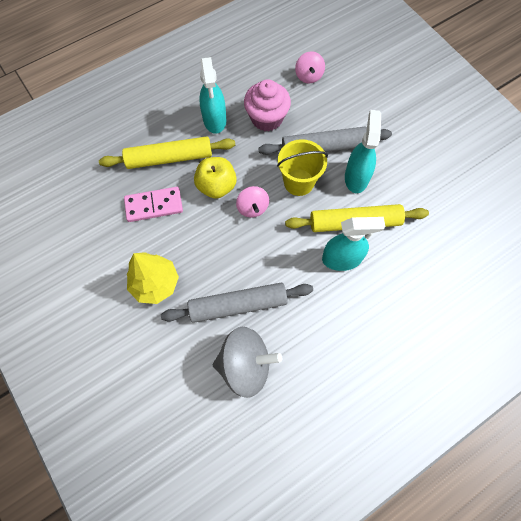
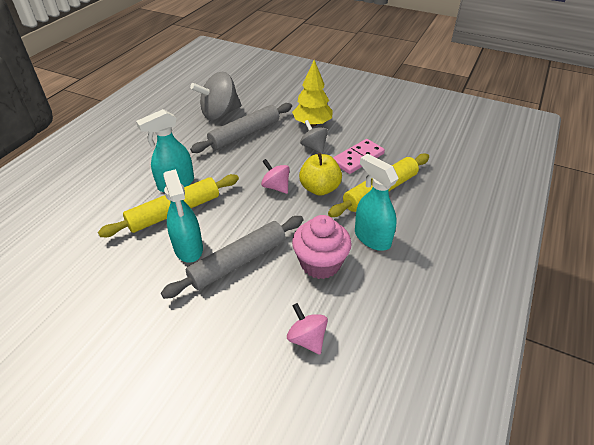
camera: 150 degrees right, 25 degrees down
yellow bucket [277,139,328,196] -> none
none -> grey spinning top [300,120,328,154]

